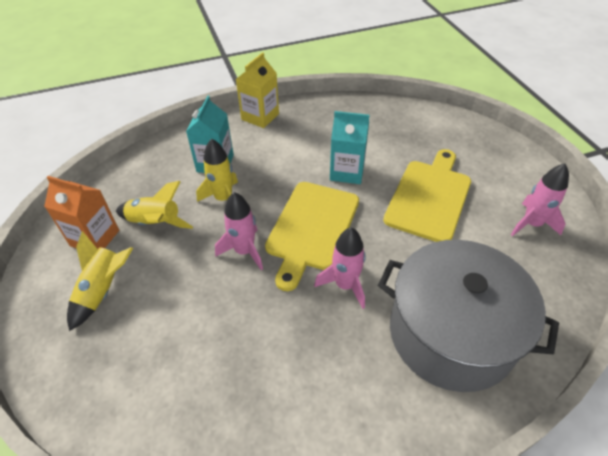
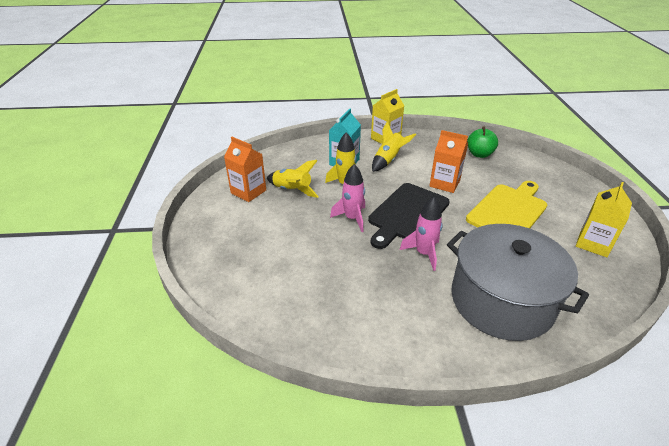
camera: 15 degrees right, 10 degrees down
yellow rocket [67,231,133,331] -> yellow rocket moved to [372,122,416,172]
yellow cutting board [265,182,359,291] -> black cutting board [368,183,450,249]
turquoise carton [330,111,369,184] -> orange carton [429,130,468,193]
pink rocket [511,163,569,236] -> yellow carton [576,182,632,257]
none -> green apple [467,126,498,158]

